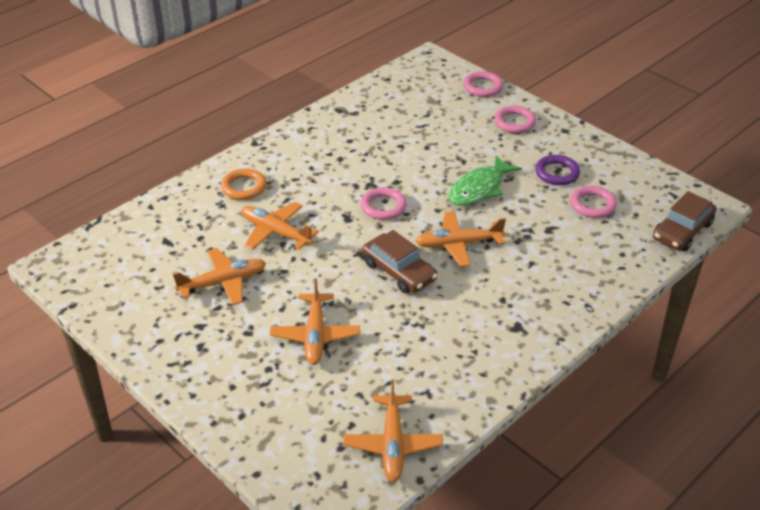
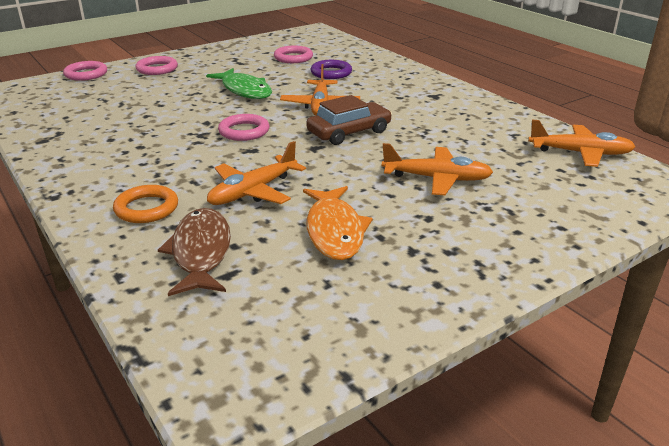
camera: 80 degrees left, 10 degrees down
orange plane [173,248,266,305] -> orange fish [303,186,373,260]
purple ring [535,155,580,185] -> purple ring moved to [311,60,352,79]
brown car [653,191,716,251] -> none
none -> brown fish [158,208,231,296]

